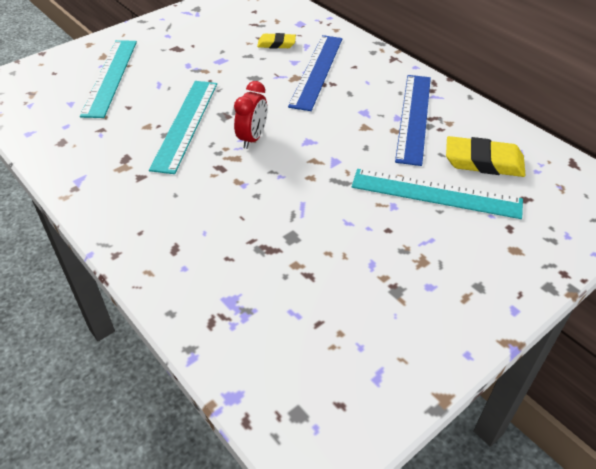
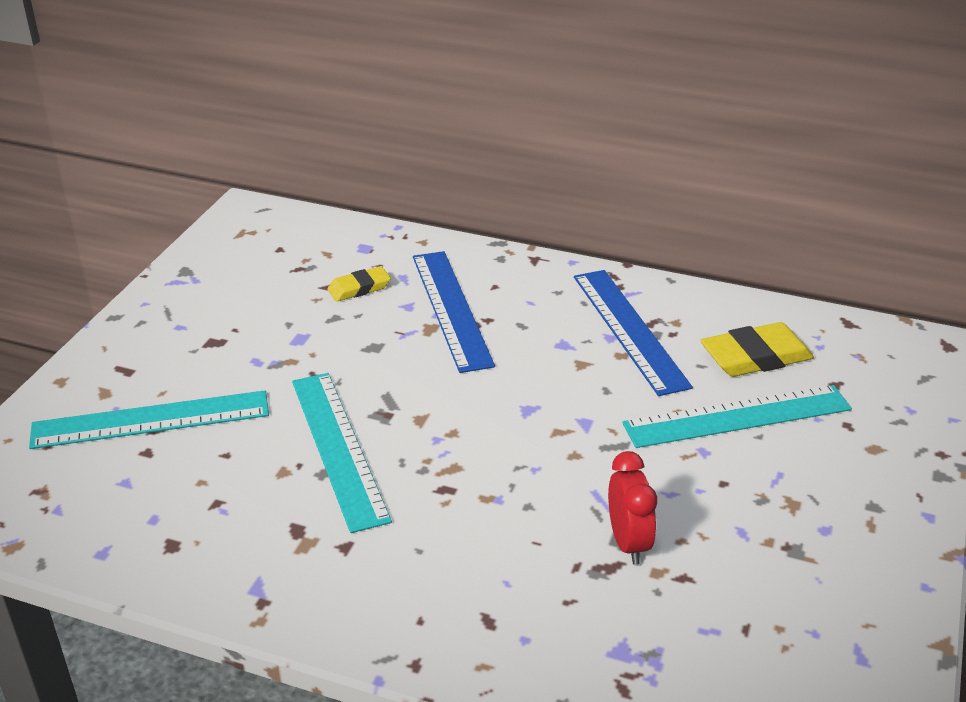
camera: 30 degrees left, 10 degrees down
turquoise ruler [80,40,137,118] -> turquoise ruler turned 75 degrees counterclockwise [29,390,269,449]
red clock [234,81,267,149] -> red clock moved to [608,451,657,565]

